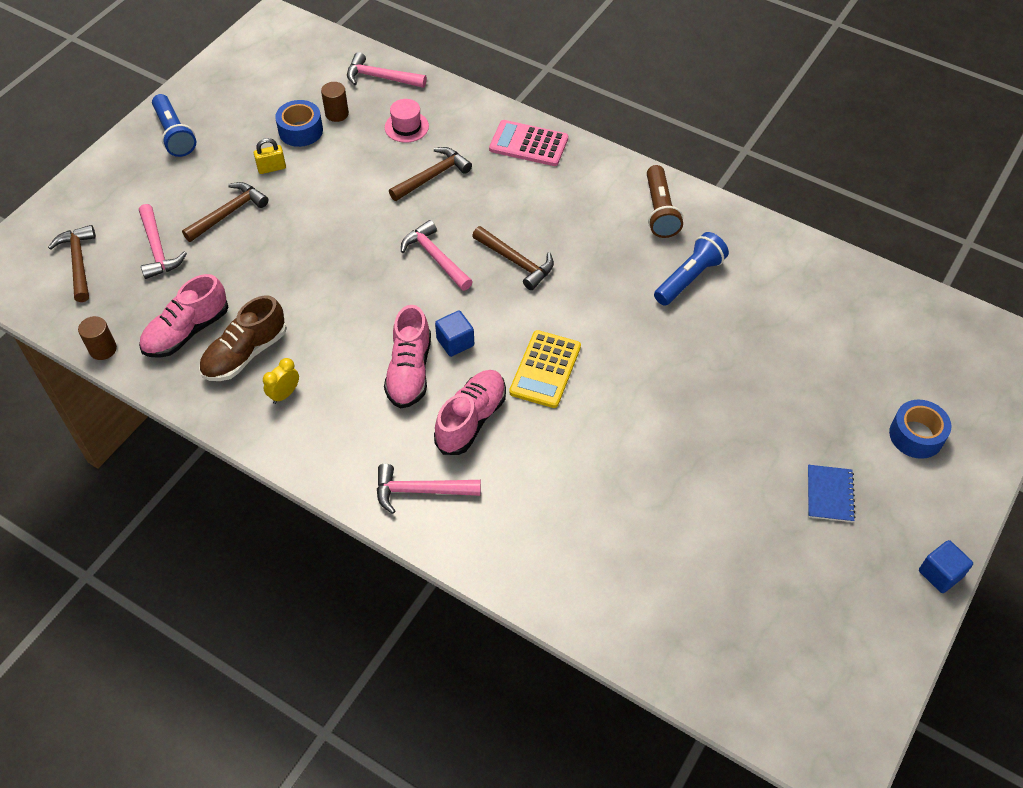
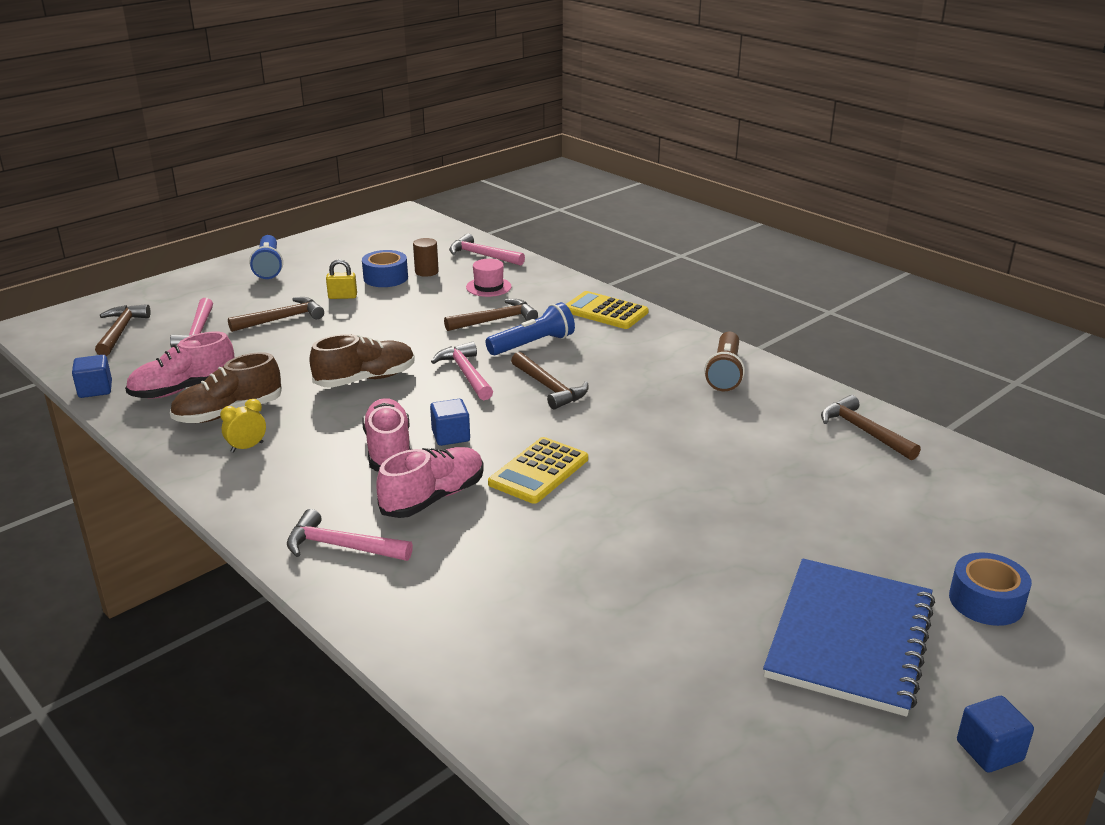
camera: 15 degrees right, 25 degrees down
brown cylinder [78,316,117,360] -> blue cube [72,355,112,398]
pink shoe [384,305,431,408] -> pink shoe turned 150 degrees clockwise [362,398,411,472]
pink calculator [489,120,568,166] -> yellow calculator [566,291,649,329]
blue flashlight [654,232,729,306] -> blue flashlight moved to [485,302,575,355]
blue notebook [808,465,856,522] -> blue notebook [763,558,935,717], size x2.26
none -> brown shoe [309,334,415,388]
none -> brown hammer [821,395,921,461]

